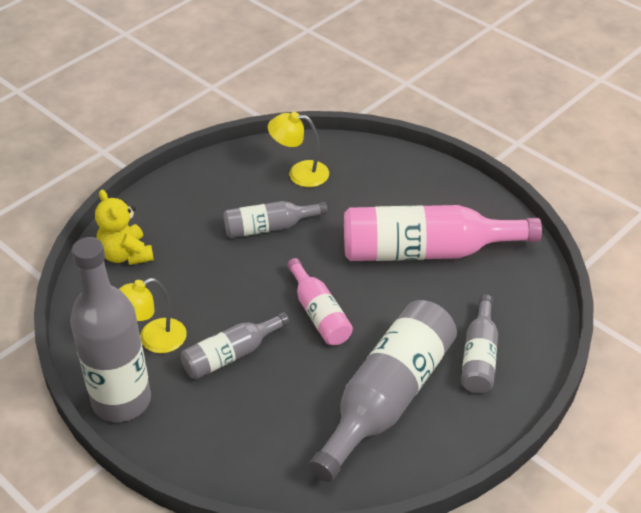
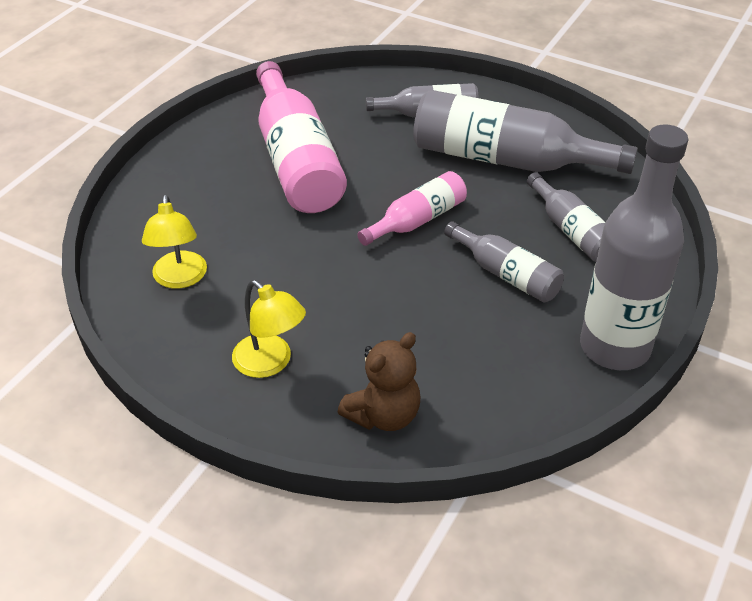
camera: 105 degrees left, 0 degrees up
yellow teddy bear [95,190,154,265] -> brown teddy bear [338,332,420,431]
yellow lamp [119,278,187,353] -> yellow lamp moved to [232,280,306,378]
grey bottle [223,201,328,238] -> grey bottle moved to [527,172,606,262]

